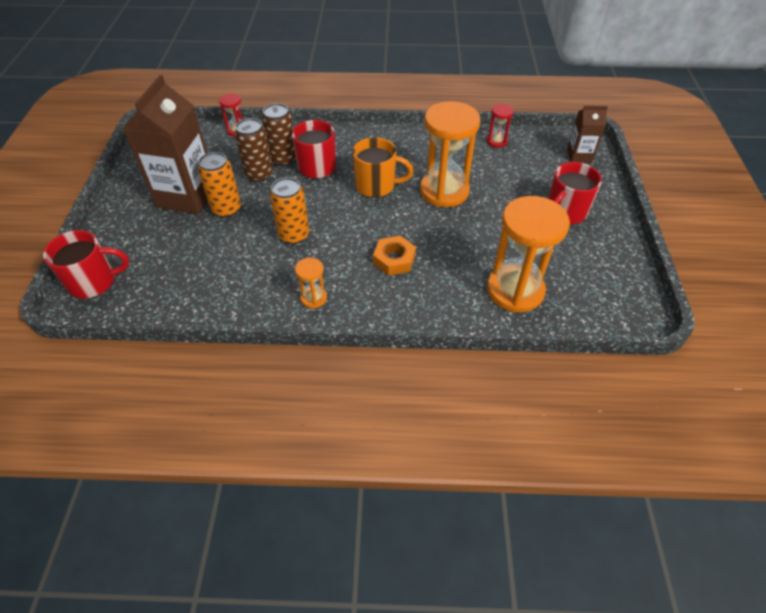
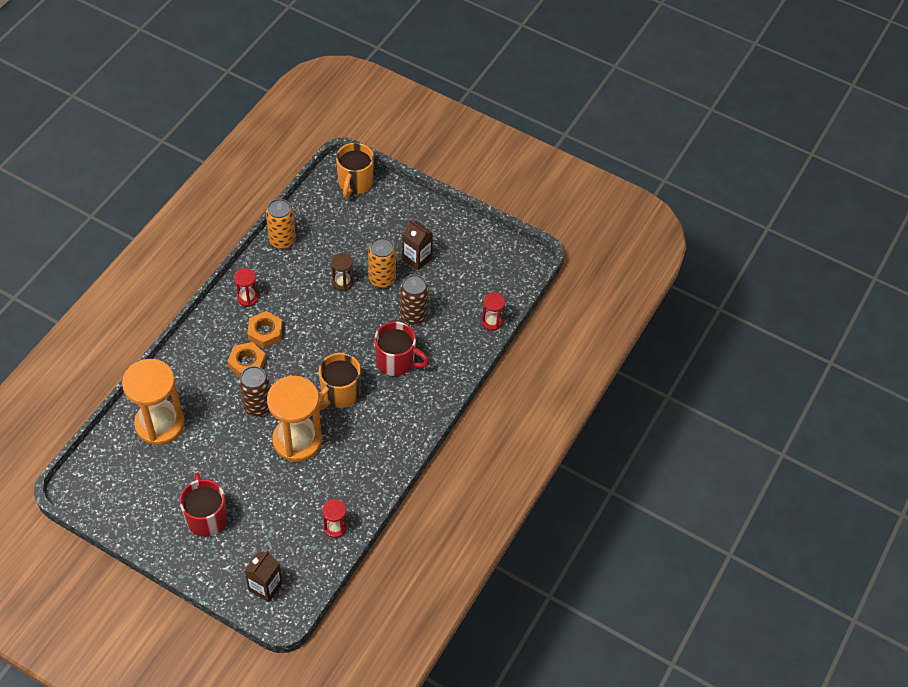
camera: 115 degrees right, 5 degrees up
red mug [43,230,129,299] -> orange mug [336,143,374,198]
brown carton [123,75,208,214] -> brown carton [402,220,433,271], size x0.51
brown can [262,103,296,166] -> brown can moved to [239,366,270,417]
orange can [270,177,309,244] -> orange can moved to [266,199,296,249]
orange hourglass [295,258,327,308] -> red hourglass [234,268,258,307]
none -> orange nut [247,311,282,348]
none -> brown hourglass [331,253,353,291]

